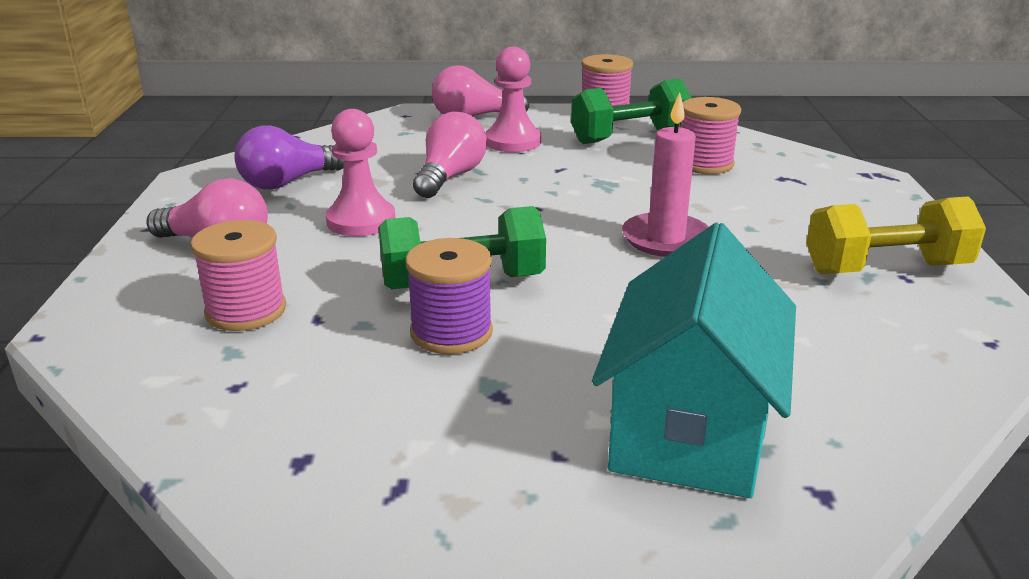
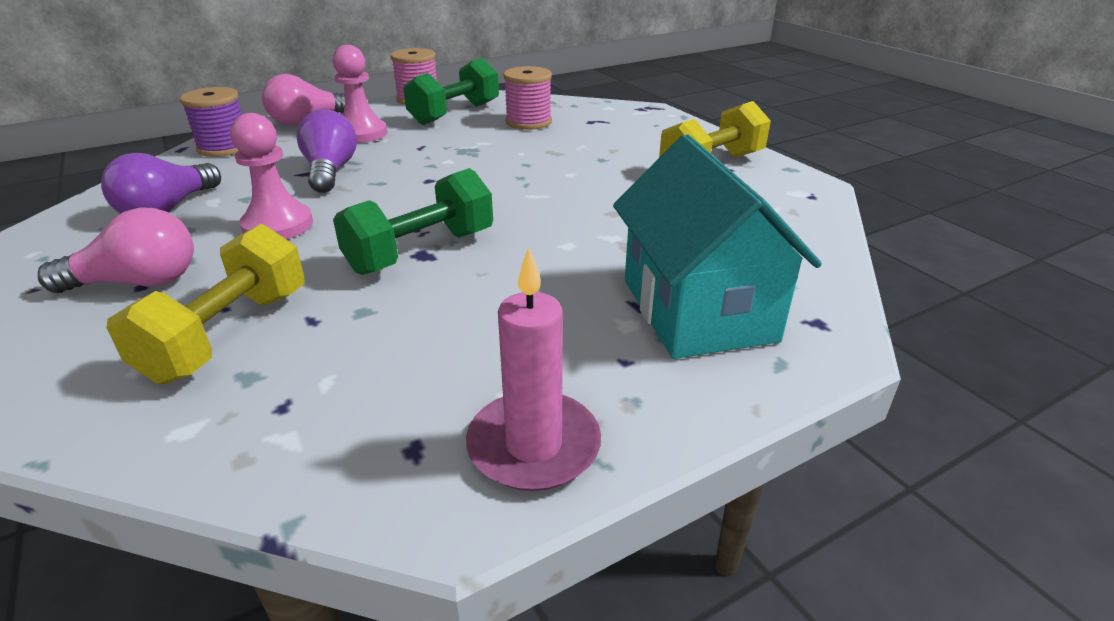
camera: 30 degrees left, 5 degrees up
pink spool [190,220,286,331] -> yellow dumbbell [106,224,305,384]
purple spool [405,238,493,354] -> purple spool moved to [180,87,242,157]
pink light bulb [413,112,487,198] -> purple light bulb [296,109,357,193]
pink candle [622,92,709,257] -> pink candle moved to [466,247,601,491]

